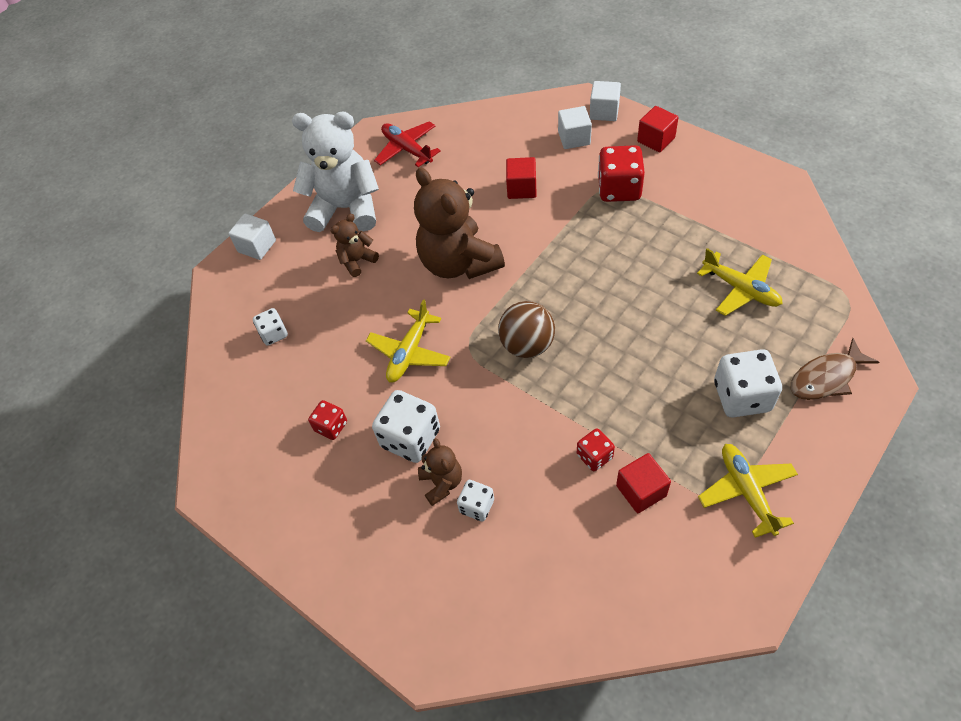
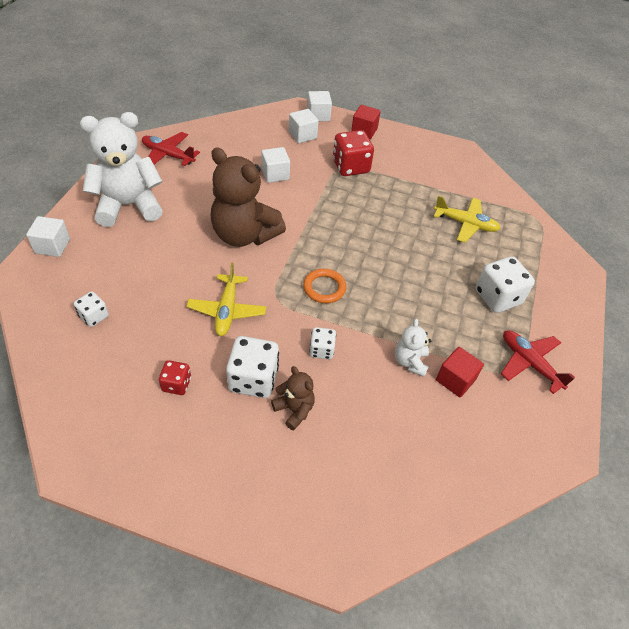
camera: 30 degrees left, 5 degrees down
brown teddy bear [331,214,379,277] -> none
white dice [457,480,494,522] -> white dice moved to [309,327,336,359]
brown ball [498,301,555,358] -> orange ring [303,269,346,303]
red cube [506,157,537,199] -> white cube [261,147,290,183]
red dice [577,428,615,471] -> white teddy bear [395,319,431,377]
yellow plane [698,444,798,538] -> red plane [501,330,575,394]
brown fish [791,338,879,400] -> none

